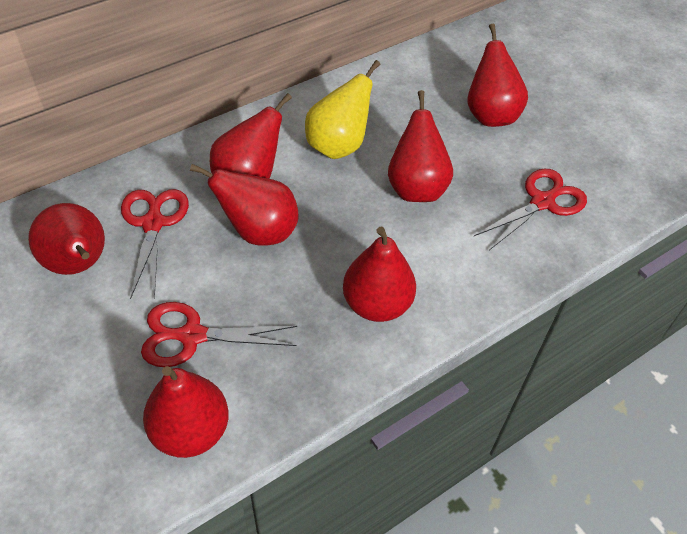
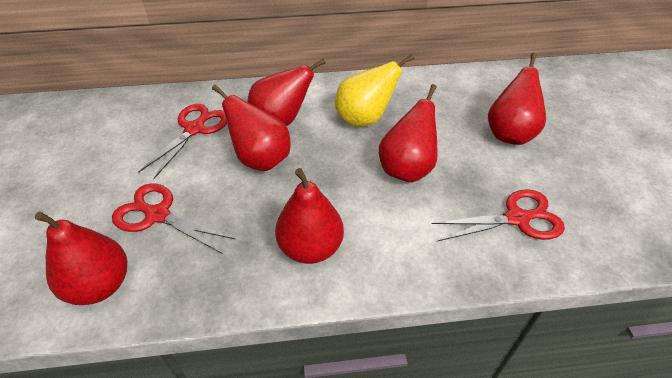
camera: 30 degrees right, 5 degrees down
red pear [28,203,105,275] -> none

